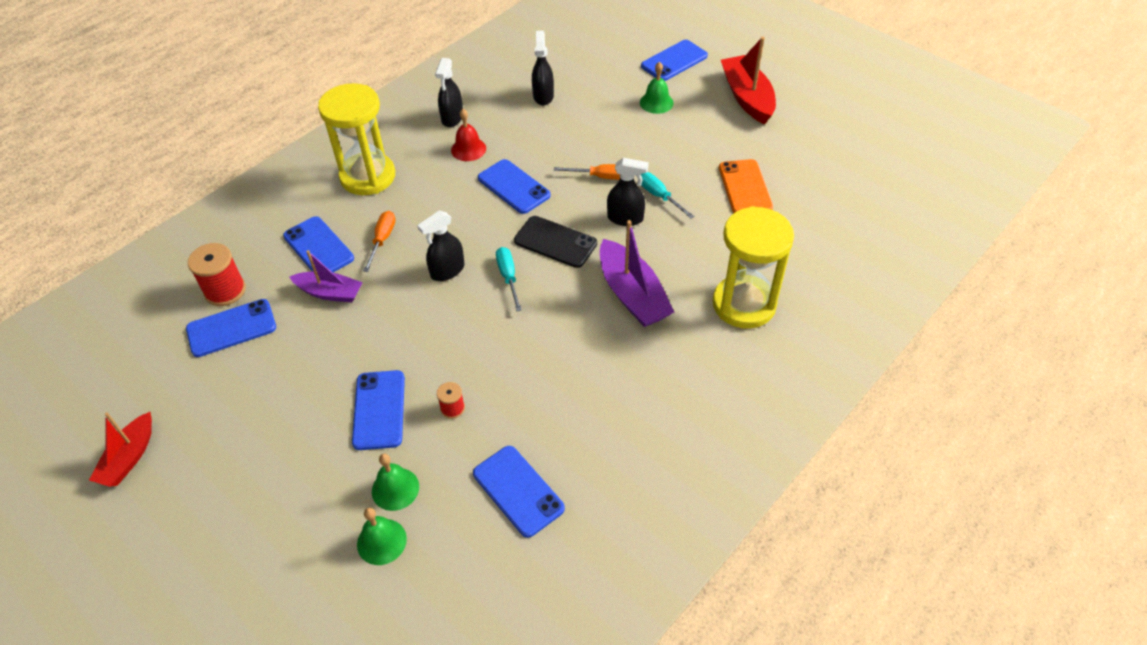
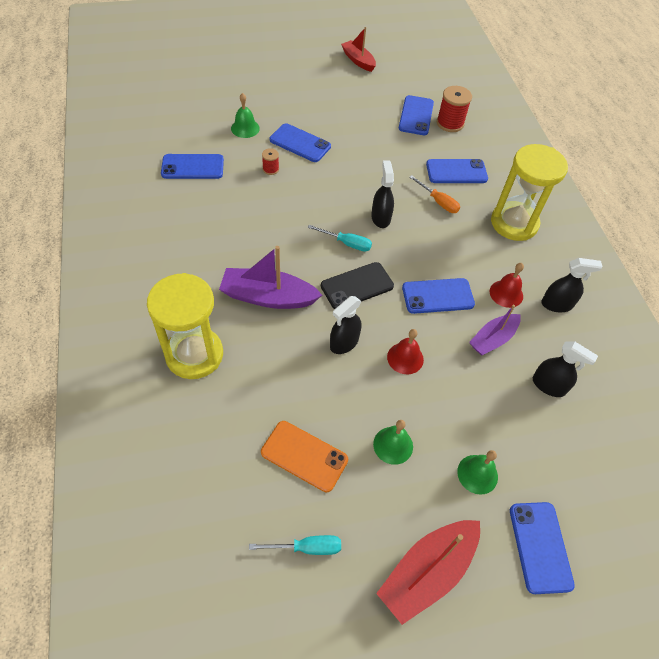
camera: 120 degrees right, 5 degrees up
purple boat [289,250,363,302] -> purple boat moved to [469,305,521,356]
green bell [357,508,407,565] -> green bell moved to [373,420,413,465]
black spray bottle [435,58,463,127] -> black spray bottle turned 135 degrees clockwise [541,258,602,312]
orange screwdriver [554,164,620,180] -> red bell [387,329,424,374]
turquoise screwdriver [641,172,695,219] -> turquoise screwdriver moved to [249,535,341,555]
red boat [721,36,776,124] -> red boat turned 120 degrees clockwise [376,520,480,625]

